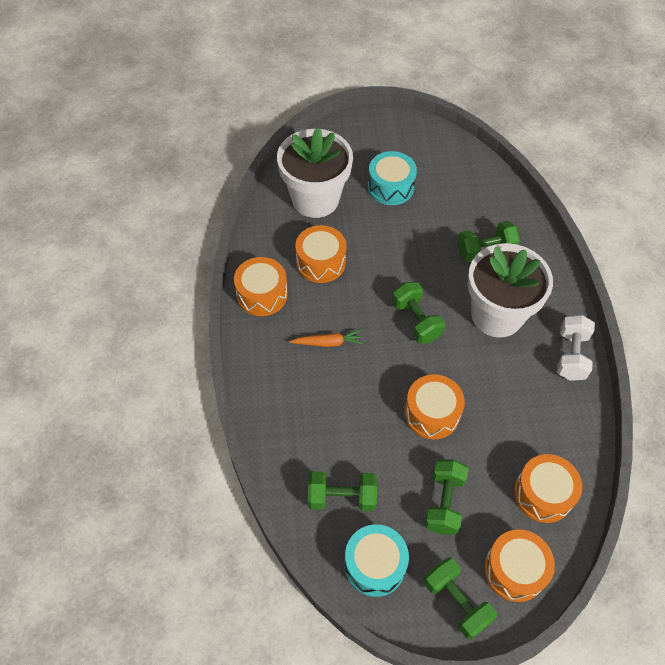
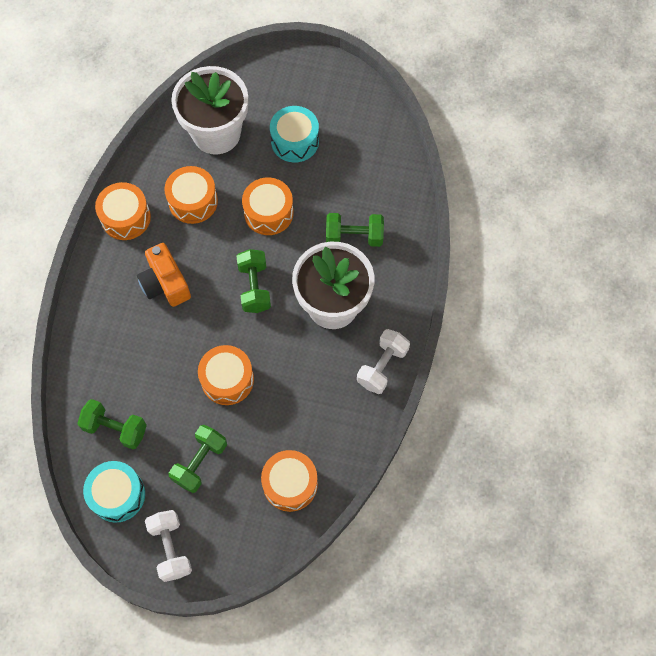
camera: 20 degrees right, 10 degrees up
orange carrot [289,330,363,347] -> orange camera [137,243,191,307]
green dumbbell [424,557,497,639] -> white dumbbell [145,510,192,582]
orange drum [484,529,555,602] -> orange drum moved to [242,178,293,235]

